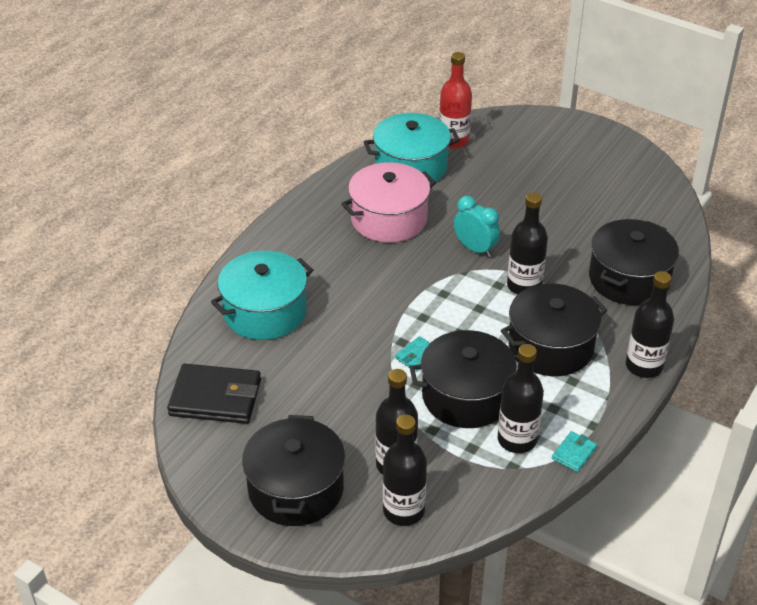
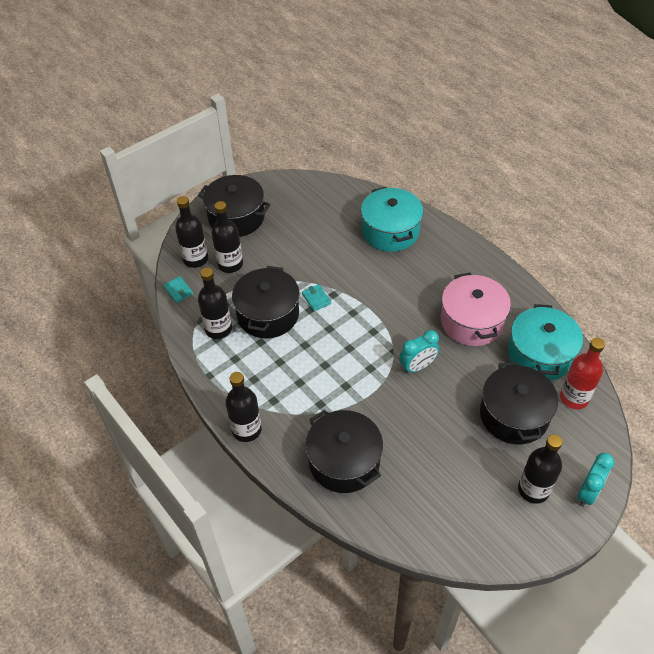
camera: 110 degrees right, 10 degrees up
black wallet [167,364,261,424] -> none
black pot [501,283,607,376] -> black pot moved to [480,362,558,445]
black bottle [507,193,548,295] -> black bottle moved to [518,434,562,504]
turquoise wallet [552,431,597,472] -> turquoise wallet moved to [163,276,193,303]
none -> turquoise clock [577,453,614,507]

